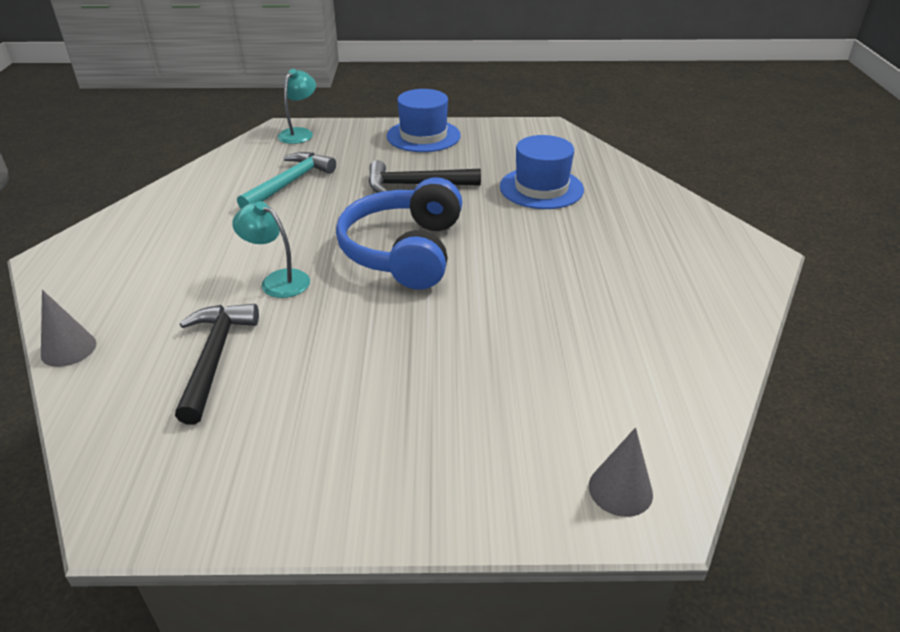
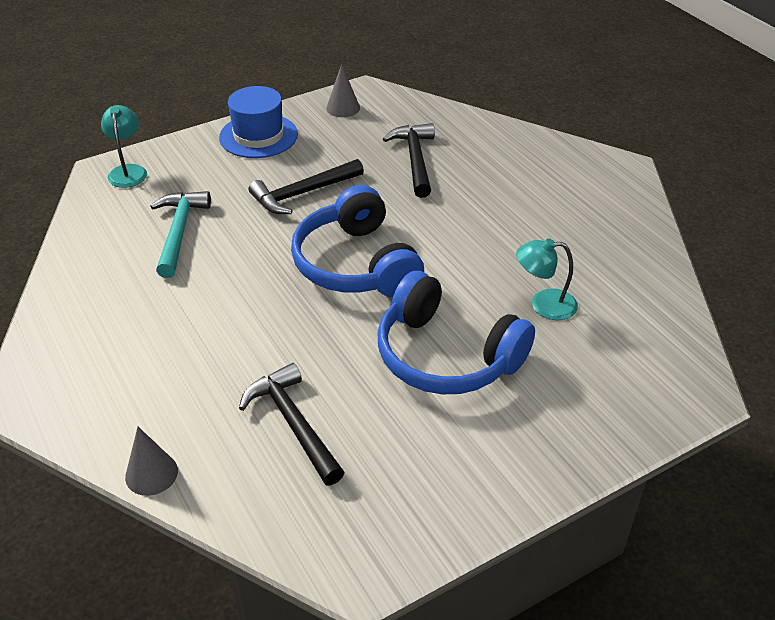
camera: 30 degrees left, 5 degrees up
turquoise lamp [232,201,310,298] -> turquoise lamp moved to [516,238,578,320]
blue hat [500,135,584,209] -> black hammer [383,123,435,198]
grey cone [589,427,653,517] -> grey cone moved to [326,64,360,117]
none -> blue headphones [378,271,535,394]

